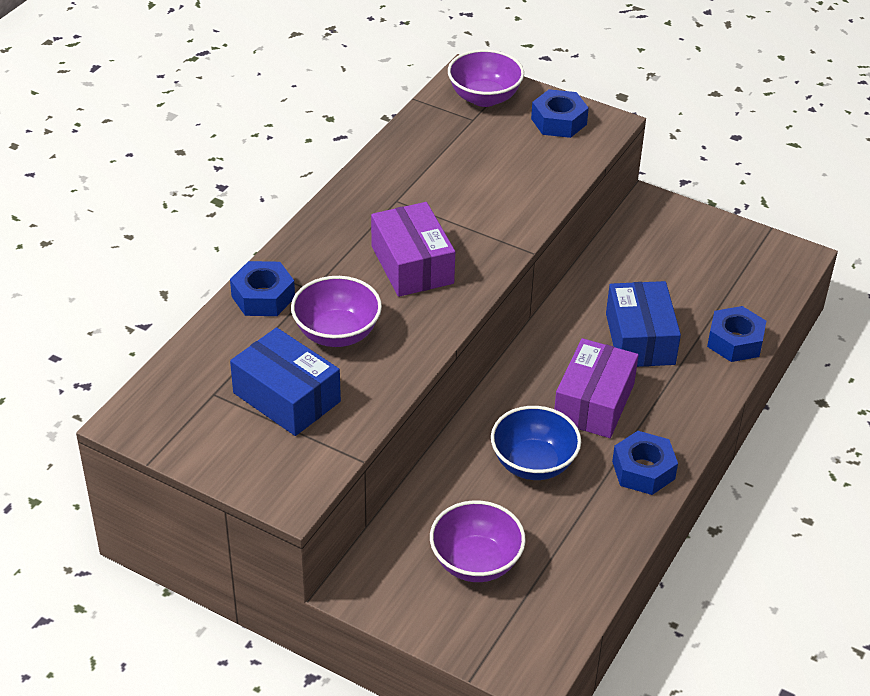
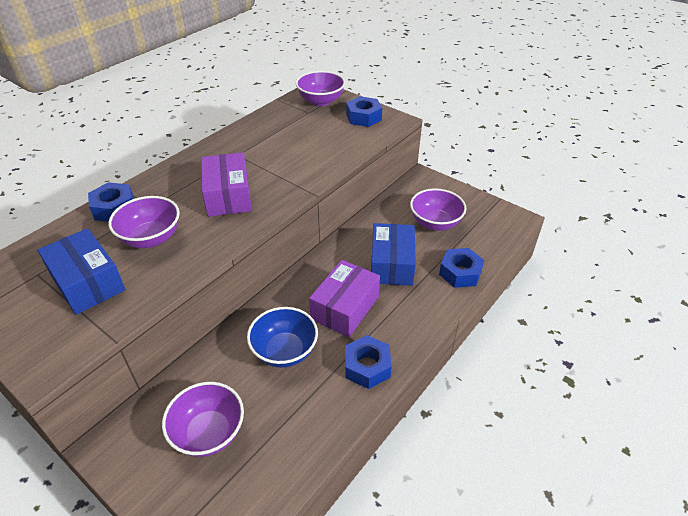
camera: 10 degrees right, 0 degrees up
none -> purple bowl [410,188,467,231]

